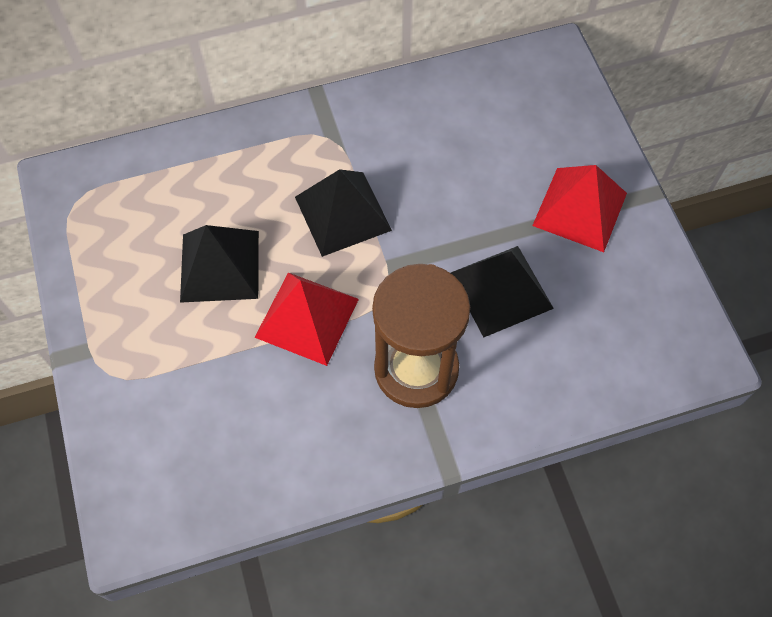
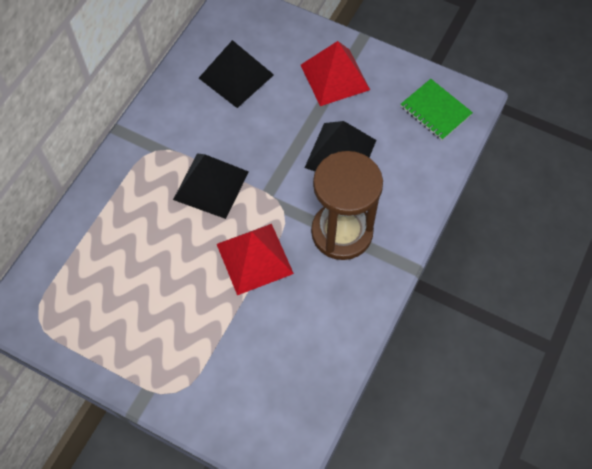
camera: 45 degrees left, 0 degrees up
black pyramid [180,225,259,303] -> black pyramid moved to [199,40,274,108]
none -> green notebook [401,79,473,140]

